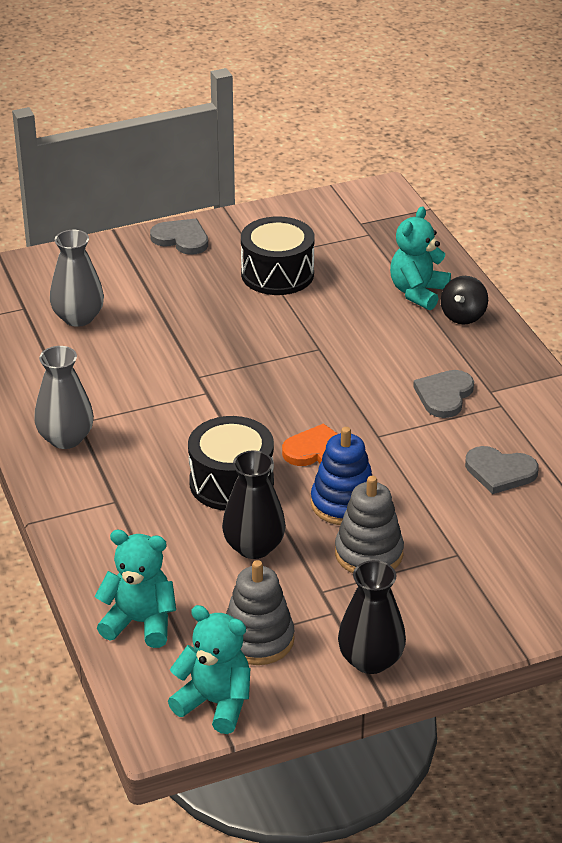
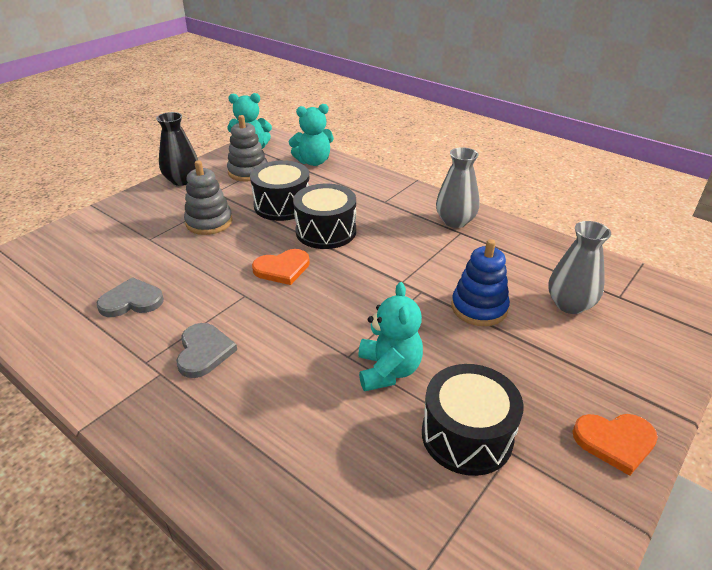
camera: 150 degrees right, 0 degrees up
grey heart [150,218,208,255] -> orange heart [573,414,658,476]
black vase [222,450,286,559] -> black drum [250,160,309,221]
blue stacking toy [311,427,373,525] -> blue stacking toy moved to [452,239,510,326]
turquoise teddy bear [390,206,451,310] -> turquoise teddy bear moved to [358,282,423,391]
black spinning top [441,276,488,325] -> none

